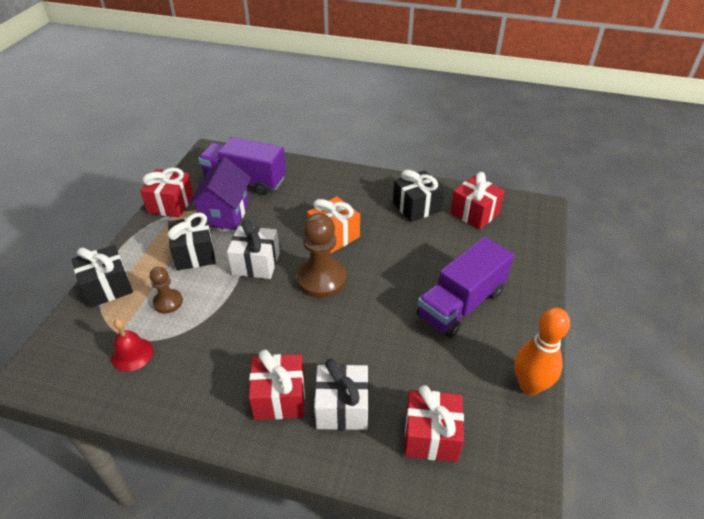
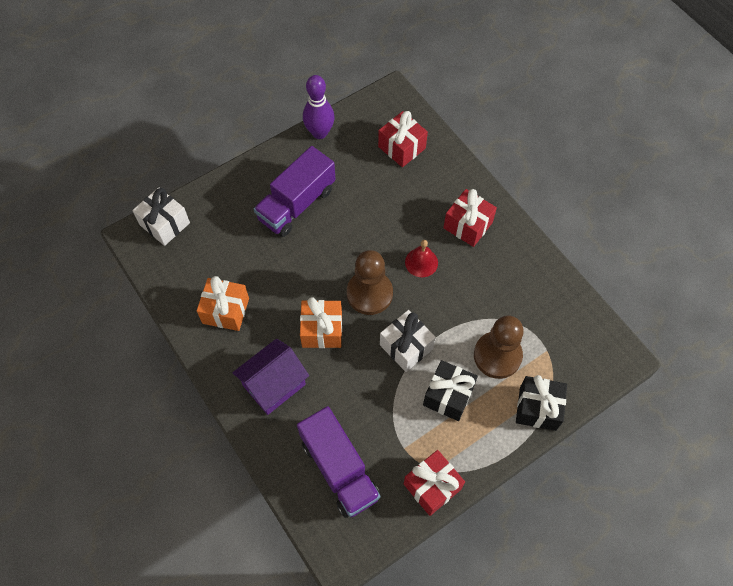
camera: 140 degrees left, 20 degrees up
red bell [111,319,153,372] -> red bell moved to [405,240,438,277]
brown pawn [150,267,183,314] -> brown pawn [474,316,524,379], size x1.80
purple house [189,157,251,230] -> purple house moved to [233,339,309,415]
white gift [314,359,369,430] -> white gift moved to [132,187,190,246]
black gift [393,170,444,222] -> orange gift [197,276,249,331]
purple truck [417,237,514,338] -> purple truck turned 135 degrees clockwise [254,146,336,237]
red gift [450,172,505,230] -> none
orange bowling pin [514,307,570,395] -> purple bowling pin [303,75,334,139]

